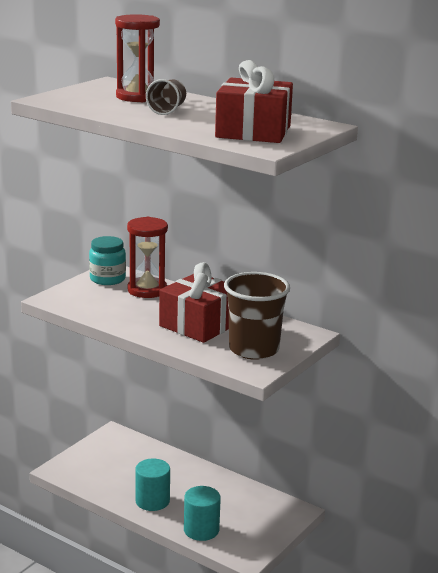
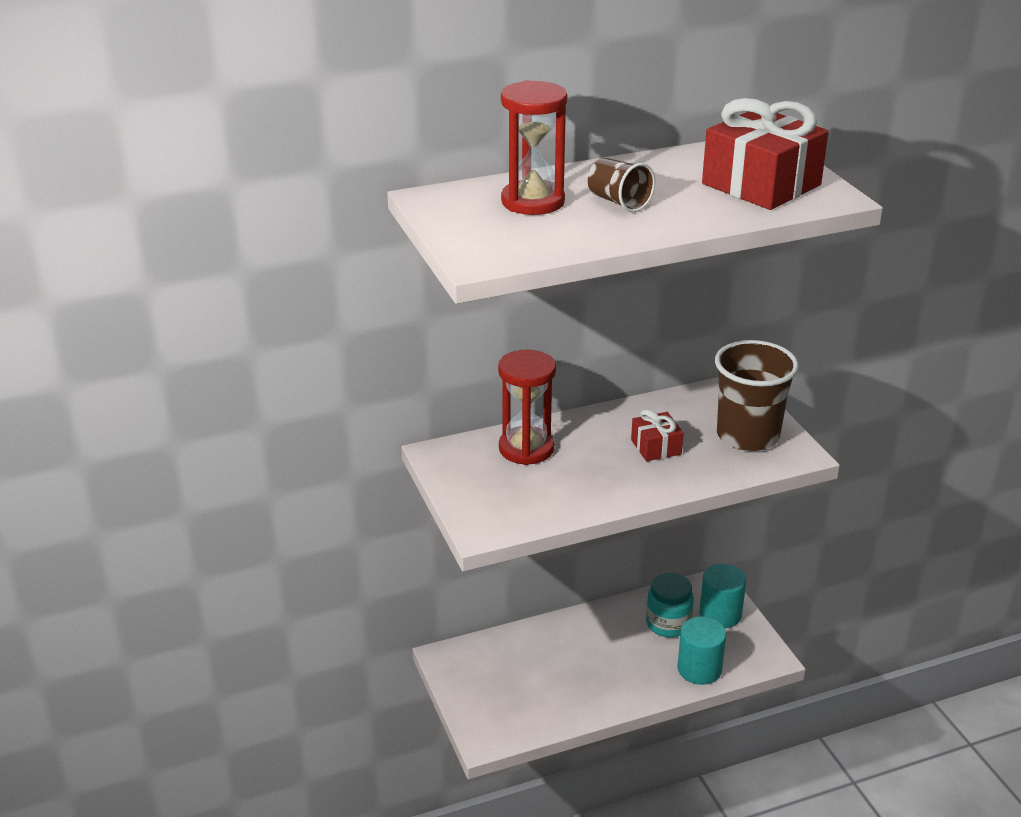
camera: 55 degrees left, 10 degrees up
turquoise jar [89,236,126,285] -> turquoise jar moved to [646,573,694,637]
turquoise cylinder [135,458,170,511] -> turquoise cylinder moved to [699,564,746,628]
red gift [159,262,229,343] -> red gift [631,409,683,461], size x0.51

